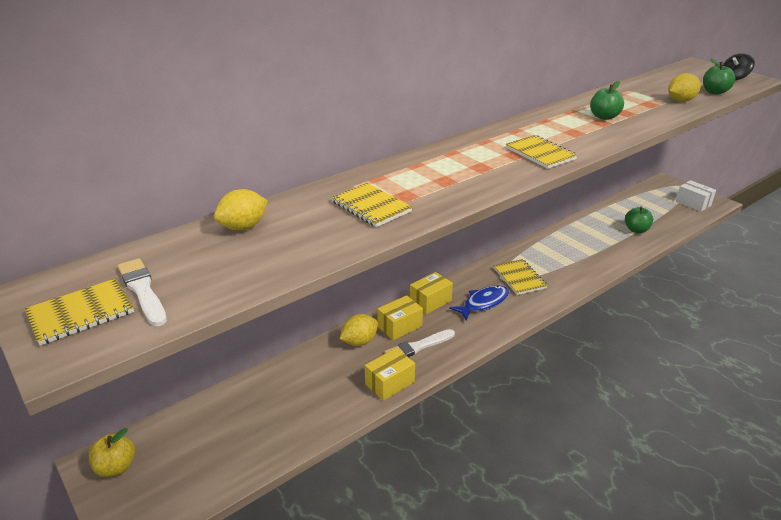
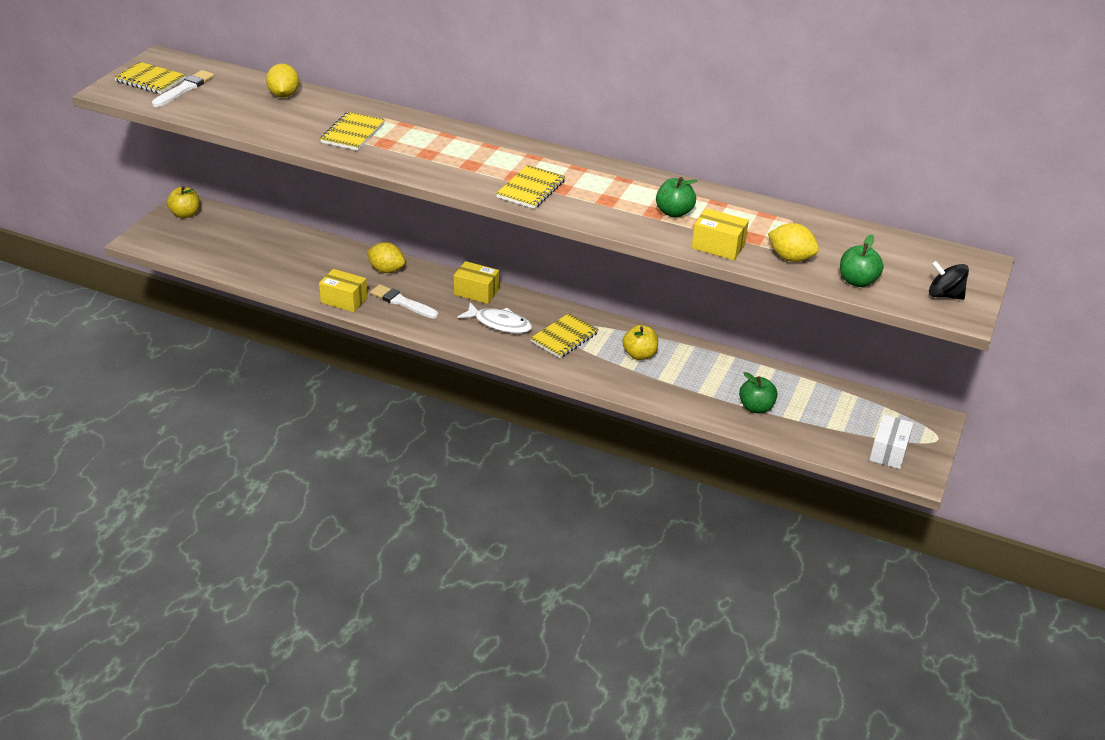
camera: 60 degrees right, 5 degrees up
yellow lemon [214,189,268,230] -> yellow lemon turned 60 degrees clockwise [266,63,299,98]
yellow box [377,295,423,340] -> yellow box moved to [692,208,749,260]
blue fish [449,285,509,321] -> white fish [458,302,532,333]
none -> yellow apple [622,325,658,360]

